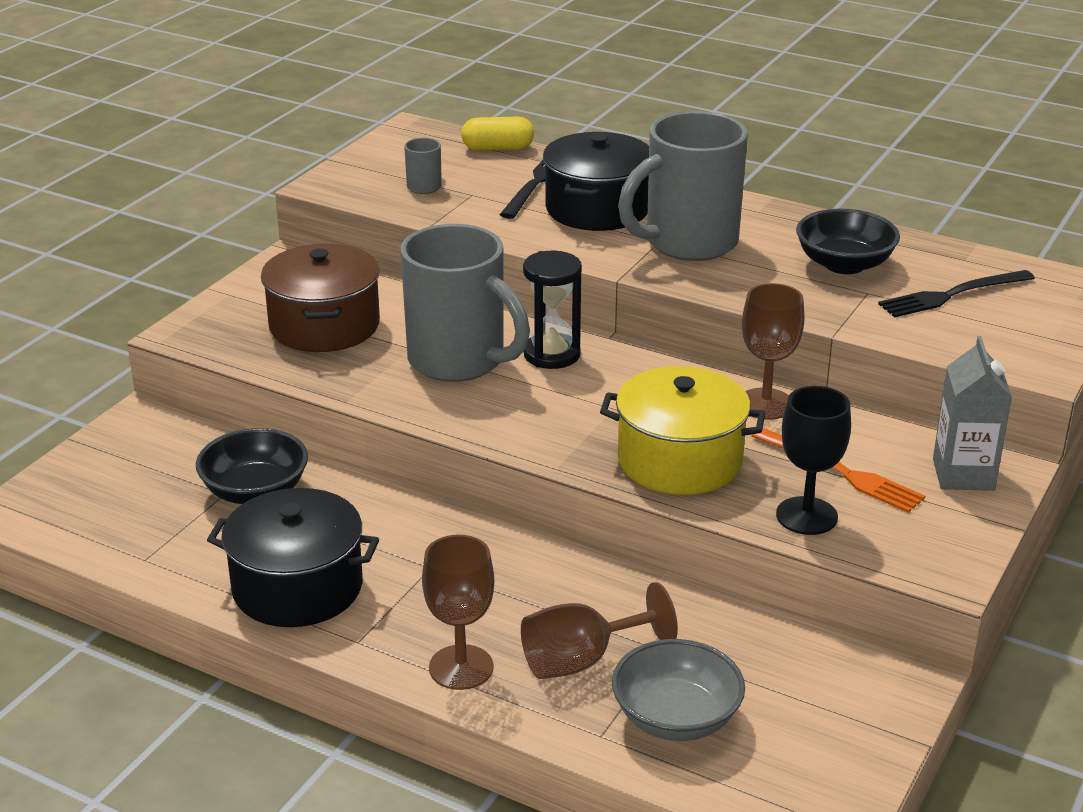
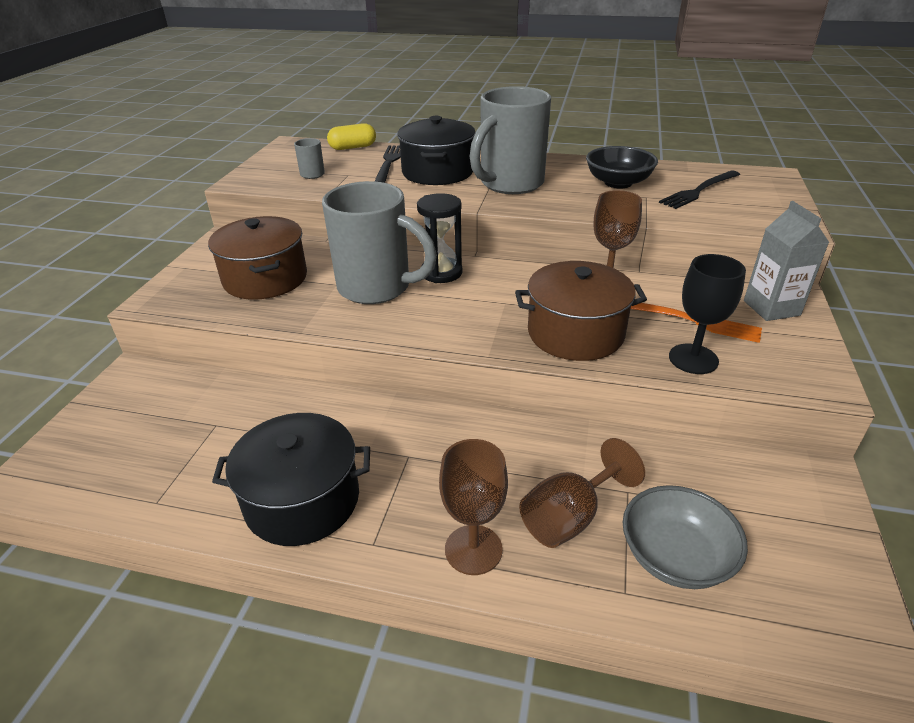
camera: 15 degrees left, 5 degrees up
black bowl [196,428,308,504] -> none
yellow pot [600,366,765,495] -> brown pot [515,261,647,361]

